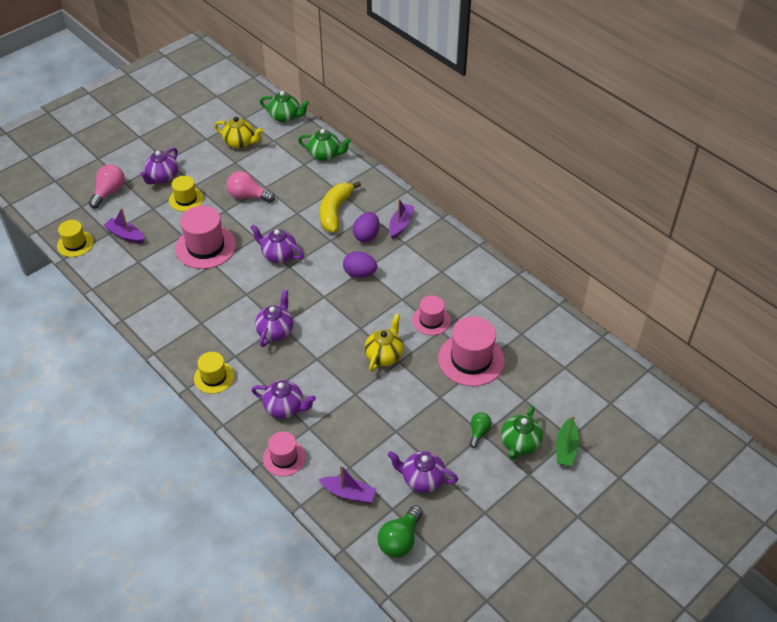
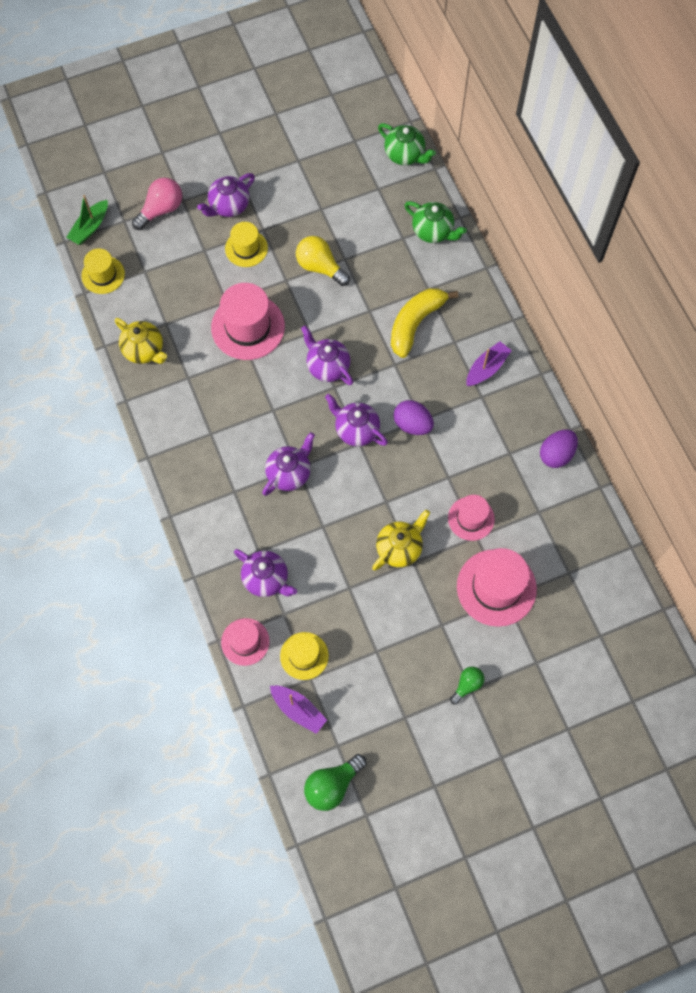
camera: 20 degrees right, 20 degrees up
purple boat [103,208,144,244] -> none
yellow hat [194,352,234,394] -> yellow hat moved to [280,632,329,680]
yellow teapot [214,117,263,149] -> yellow teapot moved to [115,318,167,364]
pink light bulb [227,171,275,203] -> yellow light bulb [296,236,350,286]
purple egg [353,212,379,242] -> purple egg moved to [540,429,578,468]
purple teapot [388,451,458,493] -> purple teapot moved to [325,394,388,447]
green teapot [501,406,543,460] -> none
green boat [556,416,579,466] -> green boat moved to [66,195,108,245]

